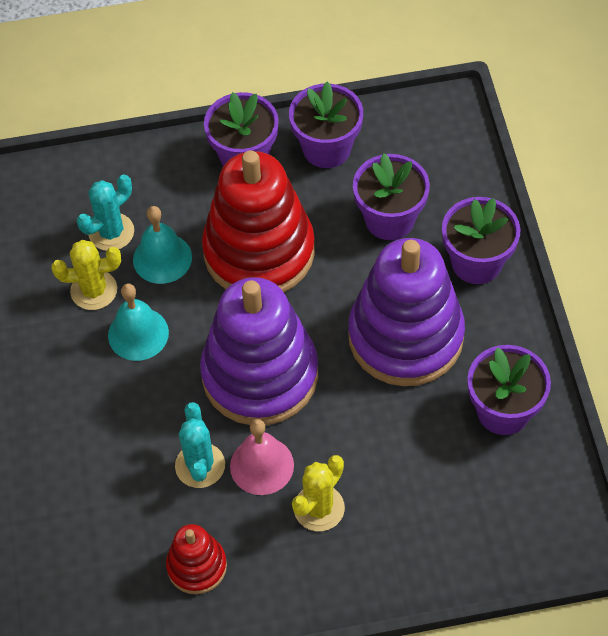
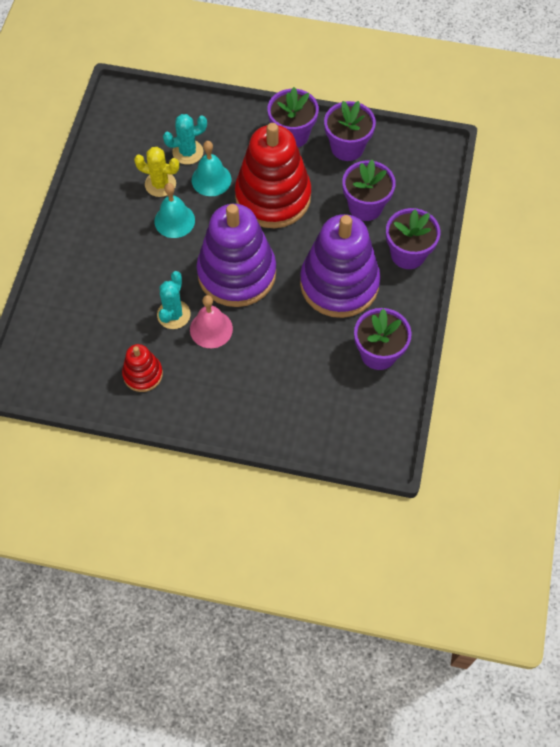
camera: 20 degrees right, 5 degrees up
yellow cactus [292,455,345,531] -> none

